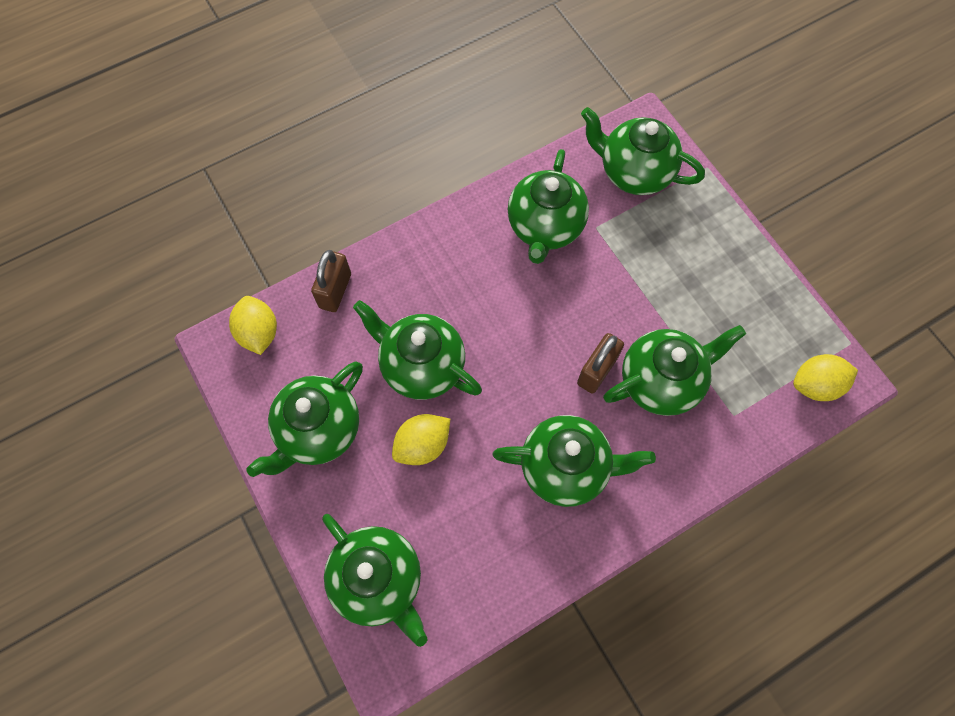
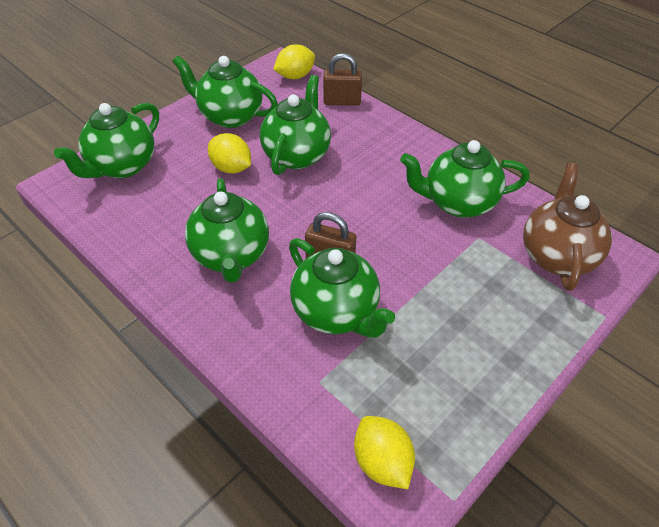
camera: 75 degrees right, 20 degrees down
green teapot [581,107,705,195] -> brown teapot [523,163,612,291]

